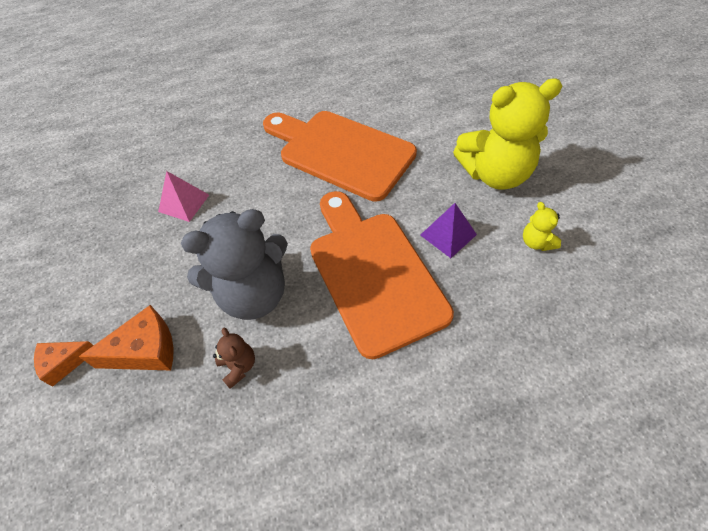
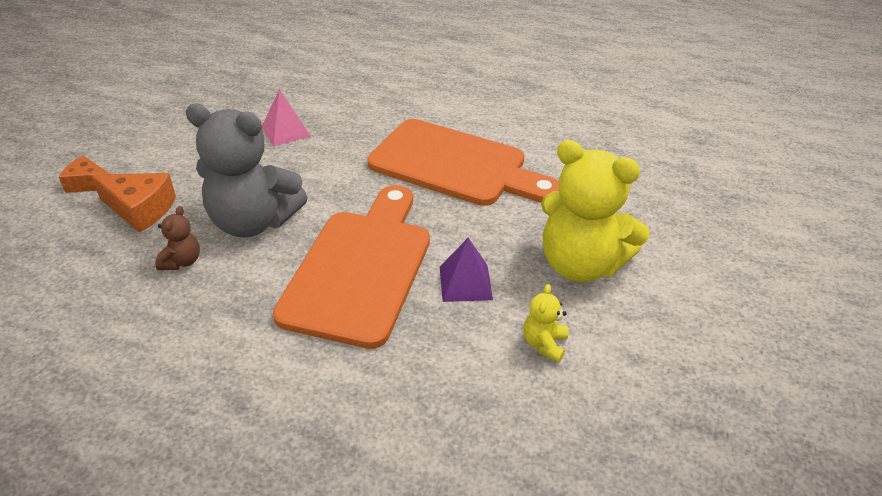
camera: 35 degrees right, 15 degrees down
orange cutting board [263,111,417,202] -> orange cutting board turned 135 degrees clockwise [368,119,559,206]

